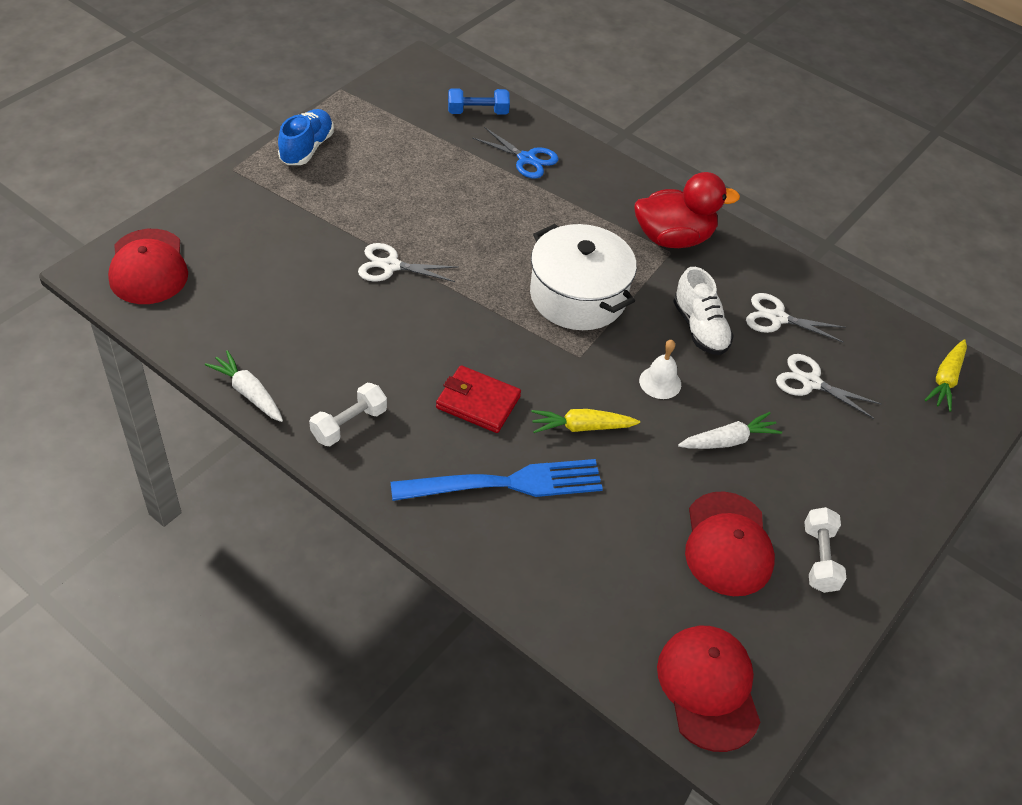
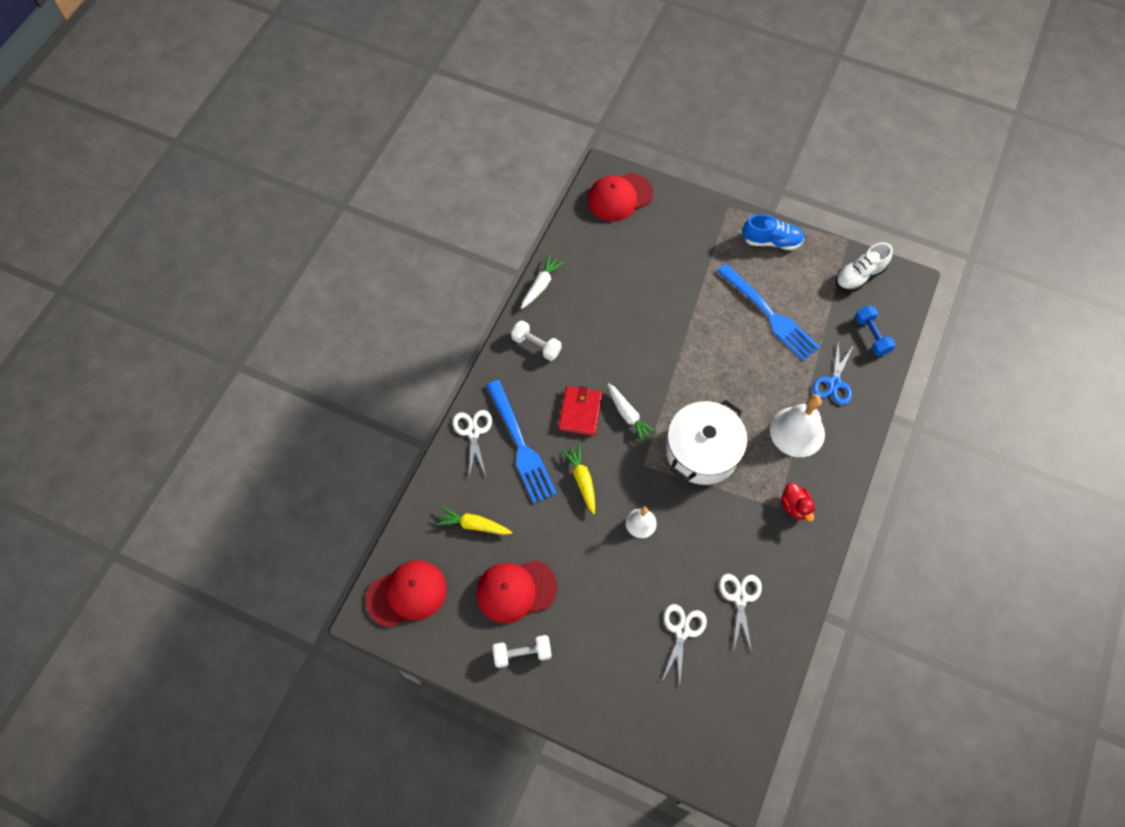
camera: 80 degrees right, 15 degrees up
white scissors [358,243,459,282] -> white scissors moved to [453,410,492,477]
red duck [634,172,740,248] -> red duck [781,483,815,521], size x0.54
white shoe [673,267,734,355] -> white shoe moved to [835,242,893,292]
white carrot [678,412,782,449] -> white carrot moved to [608,383,658,444]
yellow carrot [925,339,967,412] -> yellow carrot moved to [436,506,512,535]
none -> blue fork [717,264,820,361]
none -> white bell [770,394,825,457]

